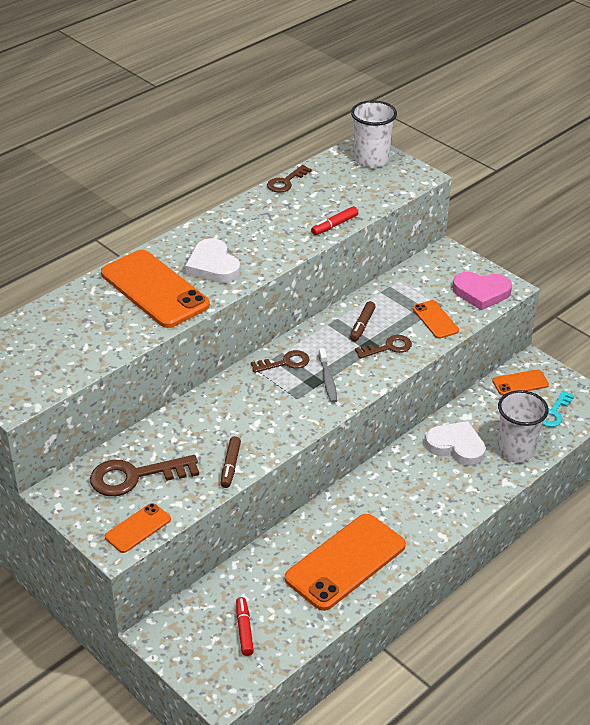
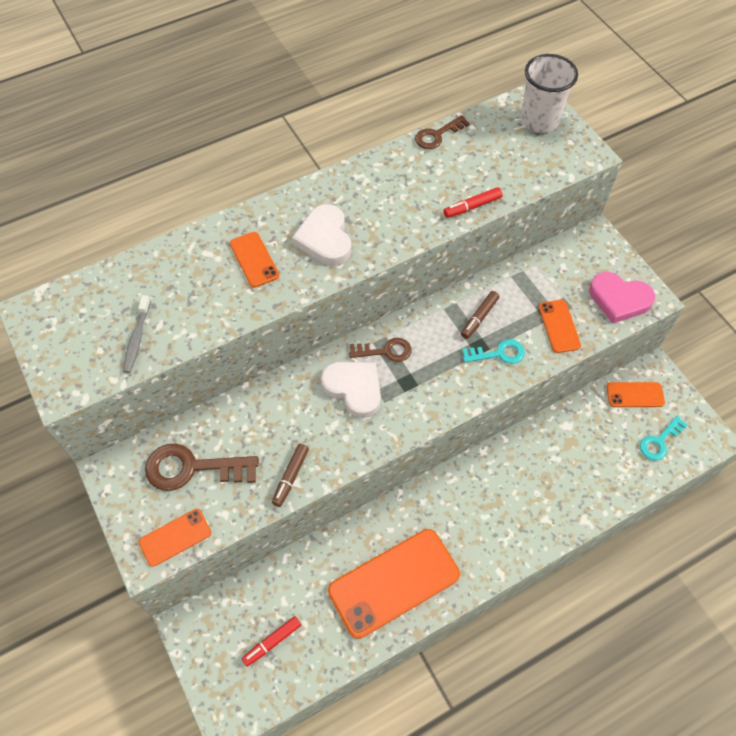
camera: 15 degrees right, 20 degrees up
orange phone [101,250,210,328] -> orange phone [230,232,279,288], size x0.49
red marker [236,597,254,656] -> red marker turned 135 degrees counterclockwise [242,616,301,666]
grey toothbrush [319,348,337,403] -> grey toothbrush moved to [123,295,151,373]
brown key [355,335,412,358] -> turquoise key [462,339,525,364]
white heart [425,421,486,466] -> white heart moved to [321,362,381,418]
white cup [497,390,549,462] -> none

